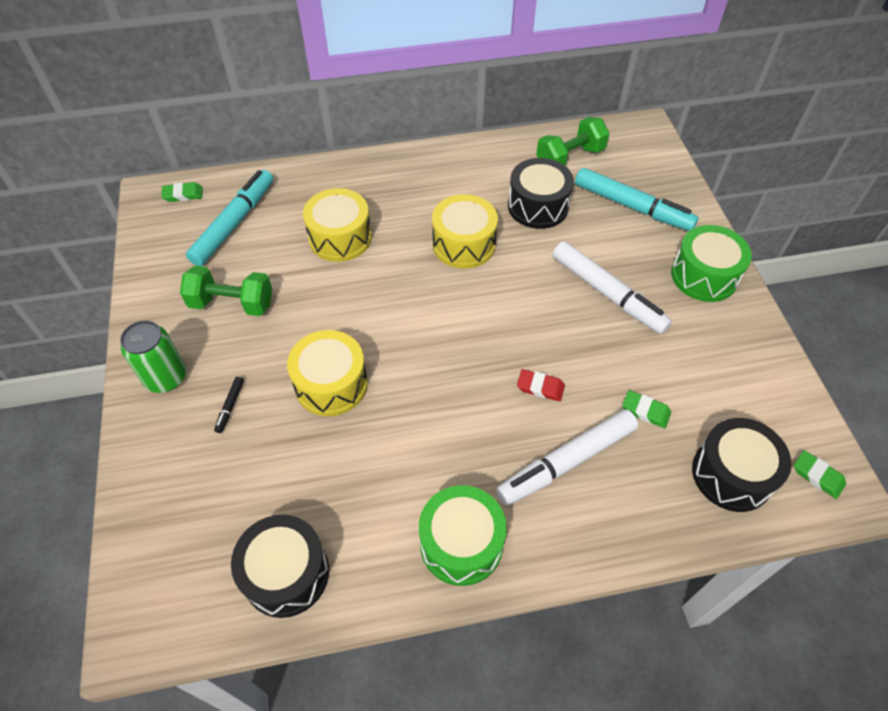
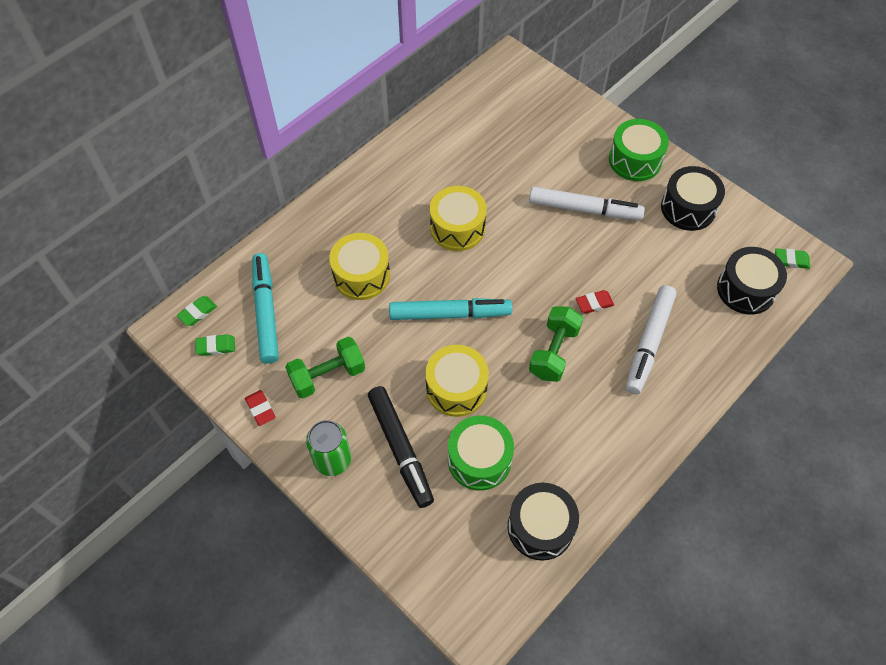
camera: 35 degrees left, 5 degrees up
black marker [214,377,244,433] -> black marker [368,386,434,508], size x2.48
green drum [419,485,507,586] -> green drum moved to [448,416,514,491]
black drum [508,158,574,229] -> black drum moved to [661,166,725,231]
green dumbbell [536,117,609,166] -> green dumbbell moved to [529,306,583,382]
turquoise marker [575,168,699,231] -> turquoise marker moved to [389,298,512,320]
green eraser [622,390,671,428] -> green eraser moved to [195,334,235,356]
none -> red eraser [245,390,276,426]

